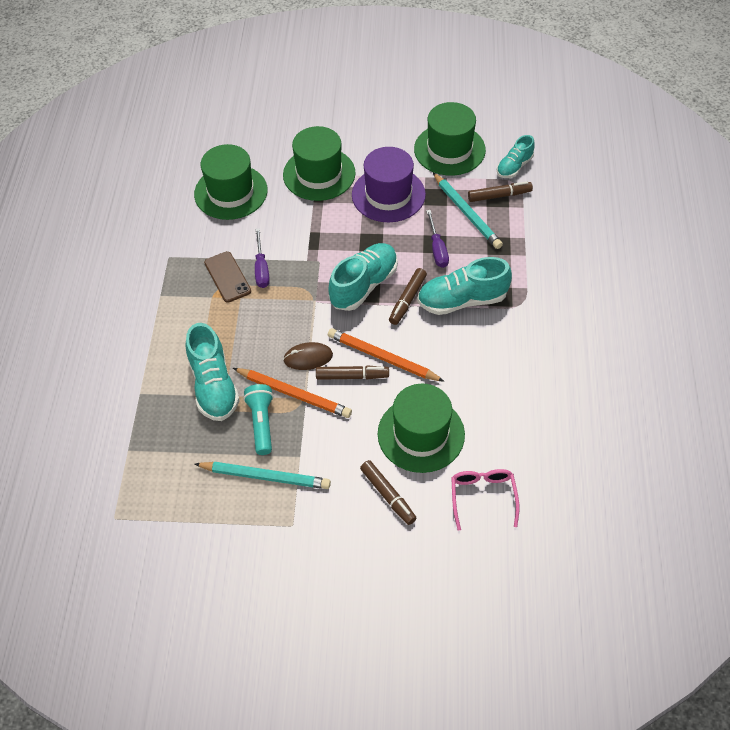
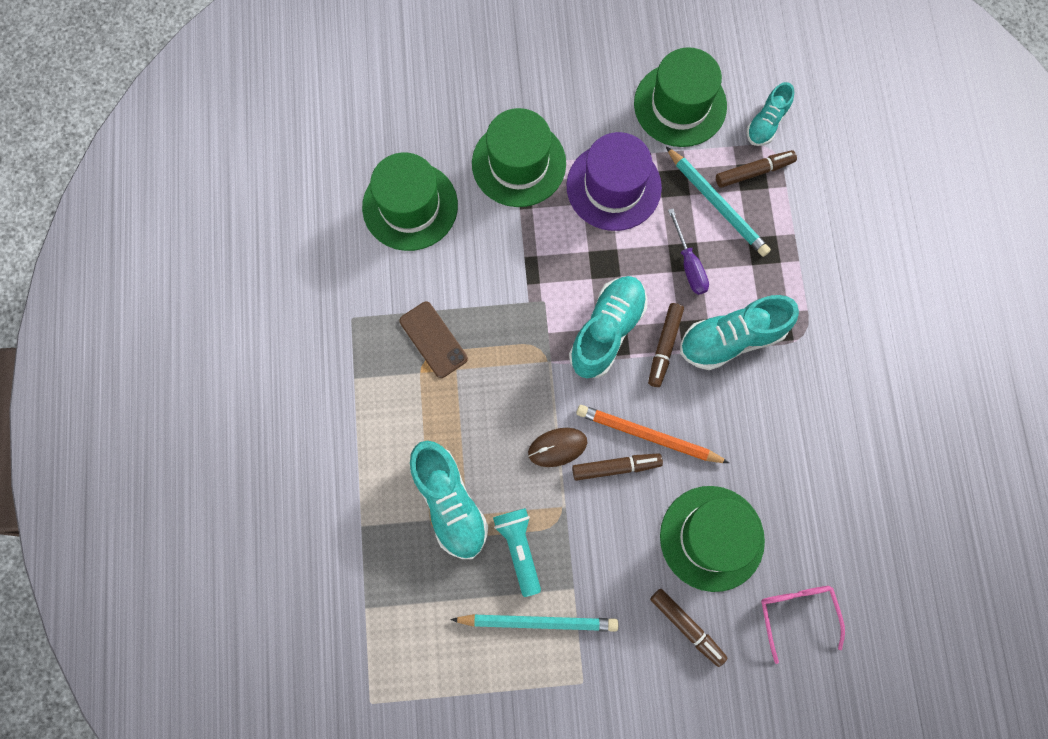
camera: 10 degrees left, 20 degrees up
orange pencil [233,368,352,418] -> none
purple screwdriver [255,228,270,288] -> none

